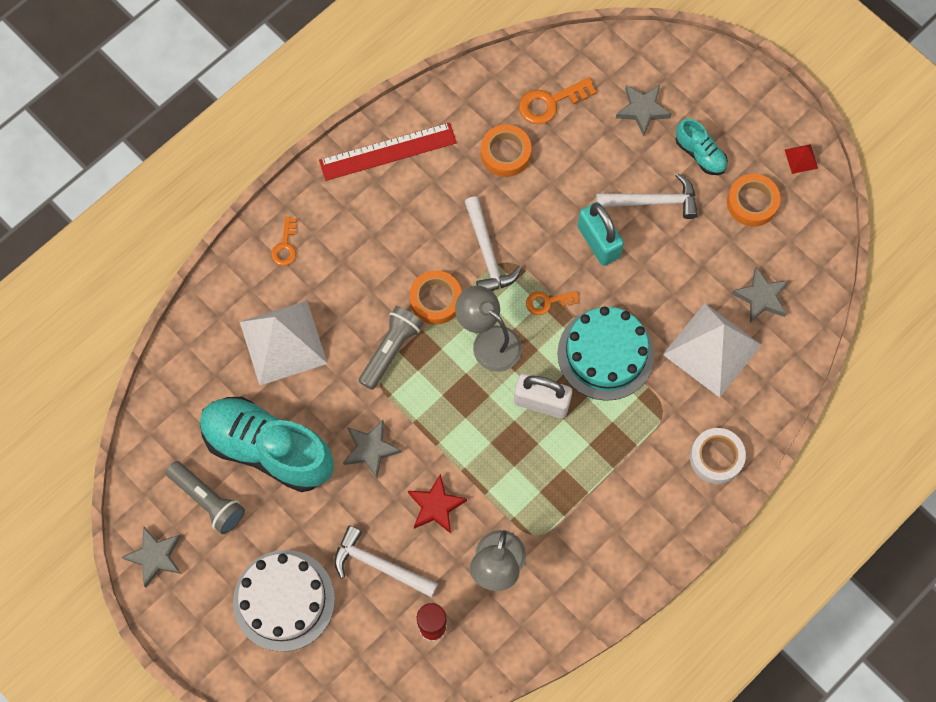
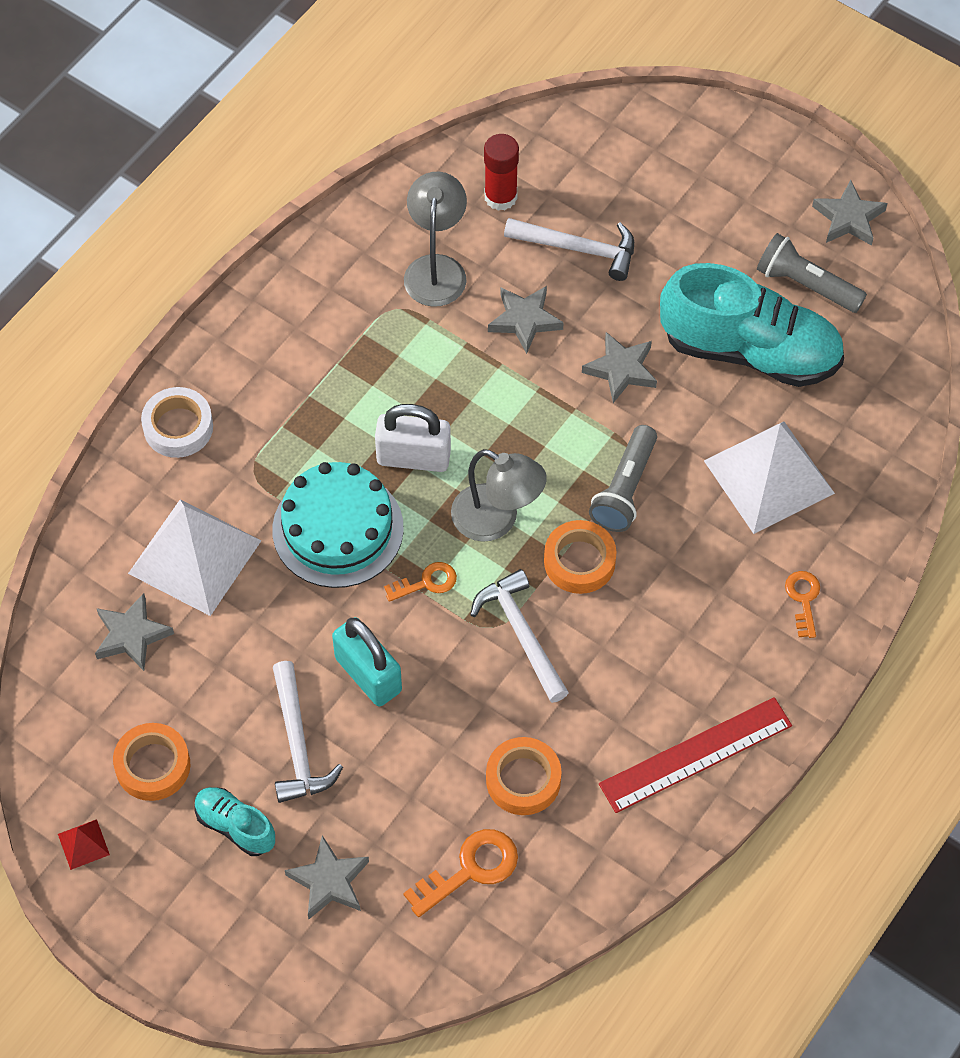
camera: 170 degrees right, 10 degrees down
white cake [233,550,335,652] -> none
red star [408,474,467,534] -> grey star [488,286,564,354]
white hammer [596,173,698,219] -> white hammer turned 90 degrees counterclockwise [273,661,343,803]

